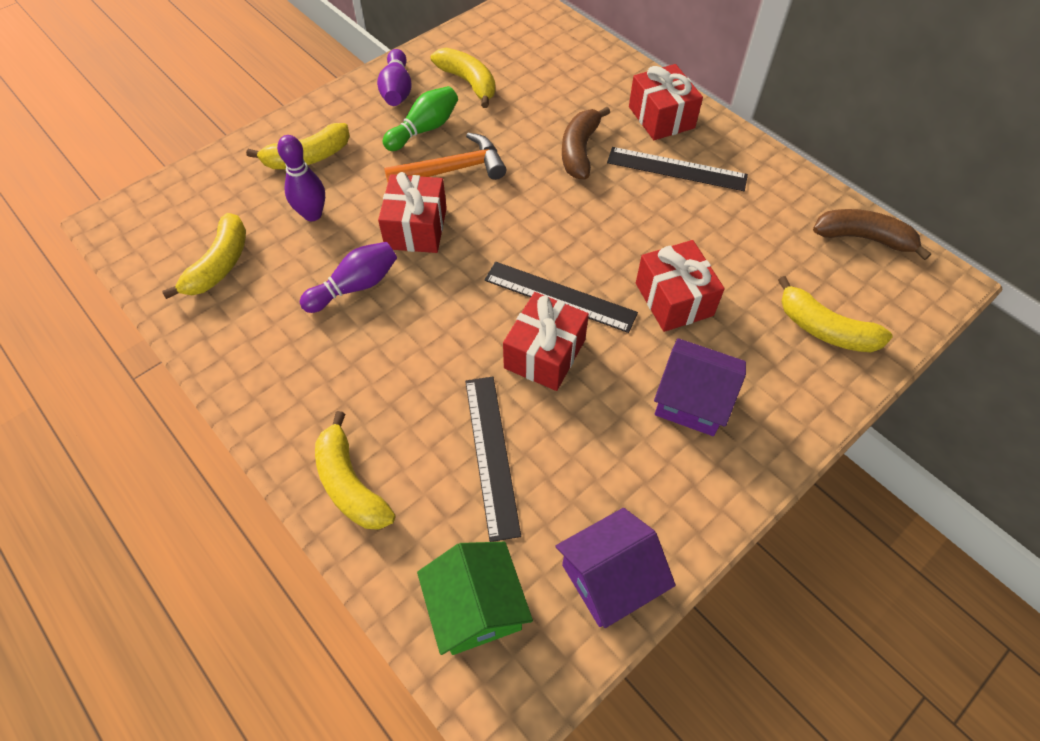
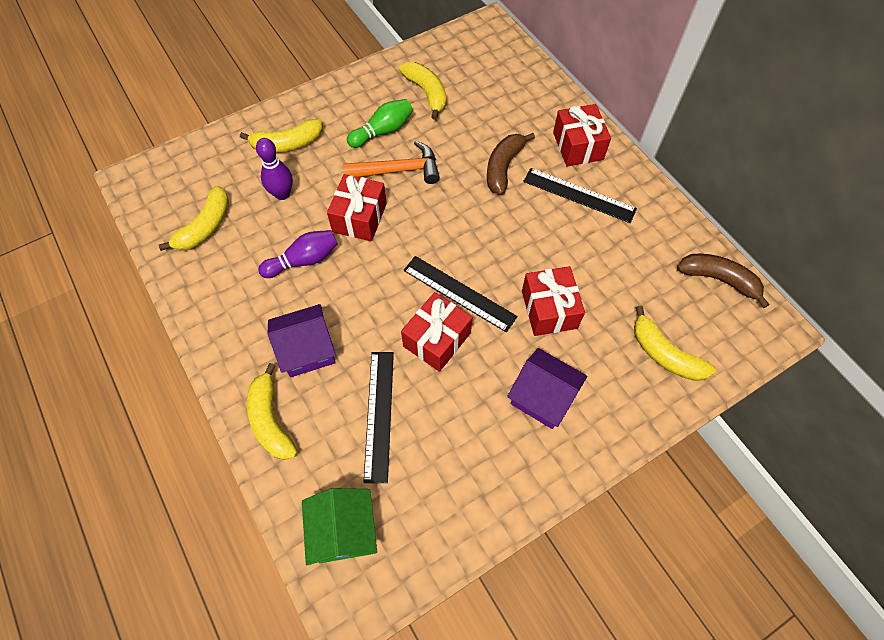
camera: 10 degrees right, 5 degrees up
purple bowling pin [377,49,412,106] -> none
purple house [556,508,676,628] -> purple house moved to [268,304,336,377]

